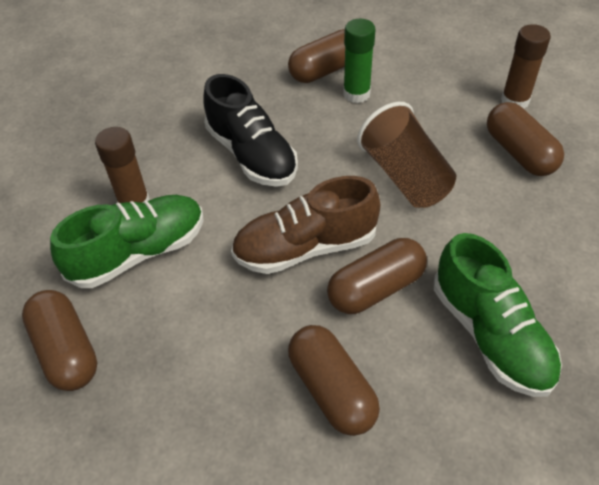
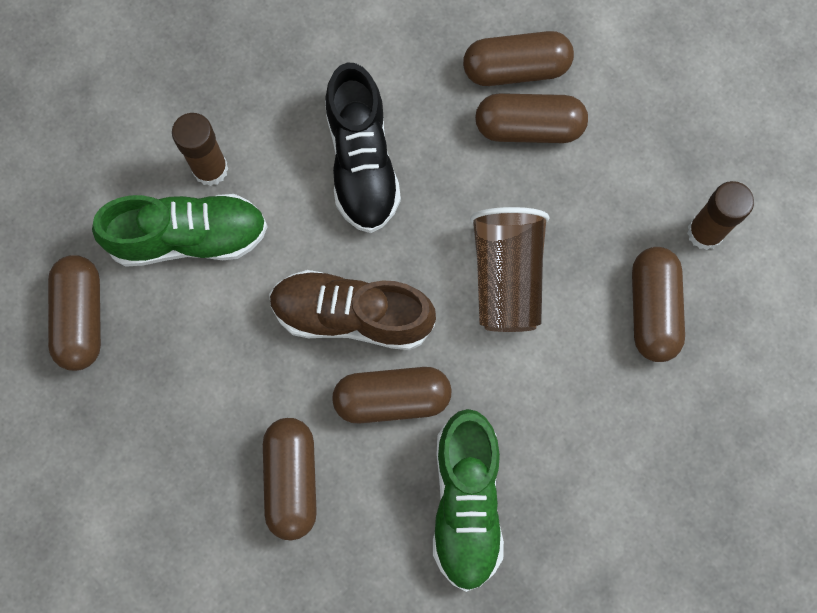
camera: 25 degrees right, 25 degrees up
green glue stick [343,19,376,103] -> brown capsule [475,93,588,143]

